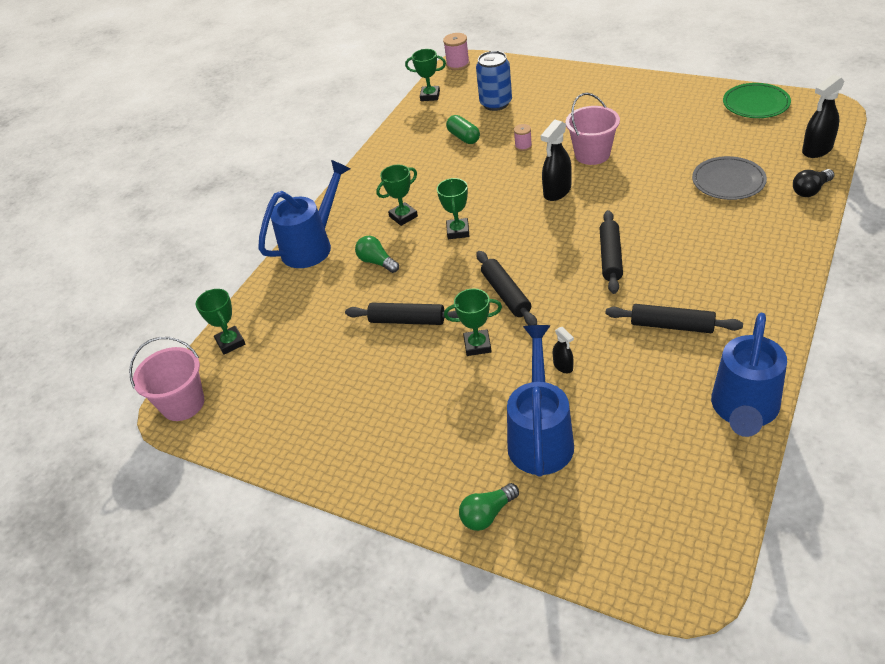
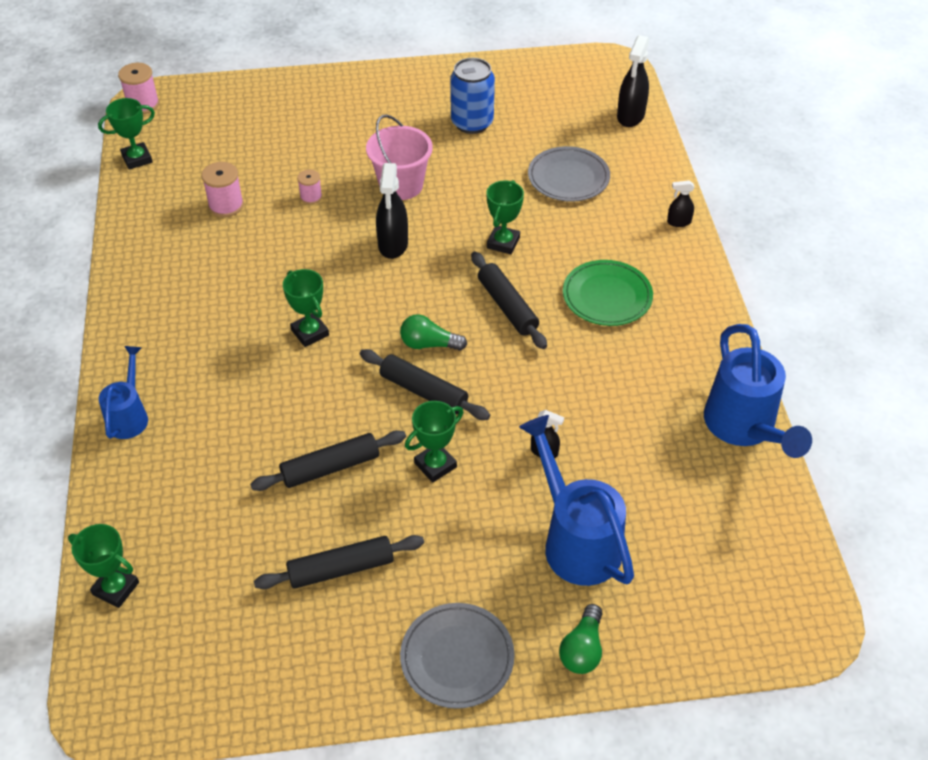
camera: 40 degrees left, 5 degrees up
pink bucket [129,337,204,421] -> none
blue watering can [258,160,350,268] -> blue watering can [99,346,148,439], size x0.59
green light bulb [355,236,399,273] -> green light bulb moved to [400,314,467,351]
green trophy [376,165,418,226] -> green trophy moved to [487,180,524,254]
green capsule [446,115,480,144] -> pink spool [202,162,244,217]
blue can [476,51,512,111] -> blue can moved to [450,58,495,134]
black rolling pin [606,304,743,333] -> black rolling pin moved to [254,535,424,589]
green plate [723,83,791,118] -> green plate moved to [563,260,653,326]
black light bulb [793,169,834,197] -> none
none -> grey plate [400,603,515,709]
none -> black spray bottle [667,180,695,227]

